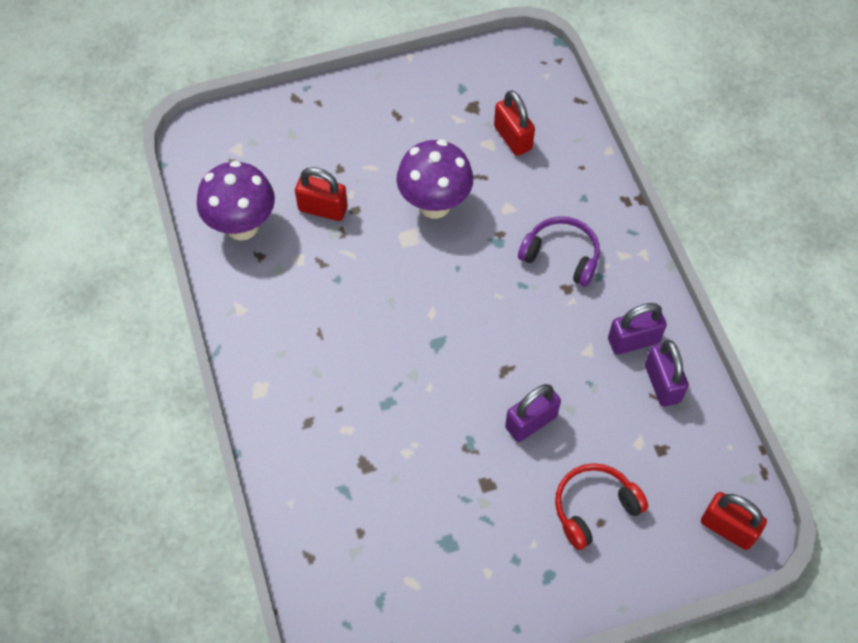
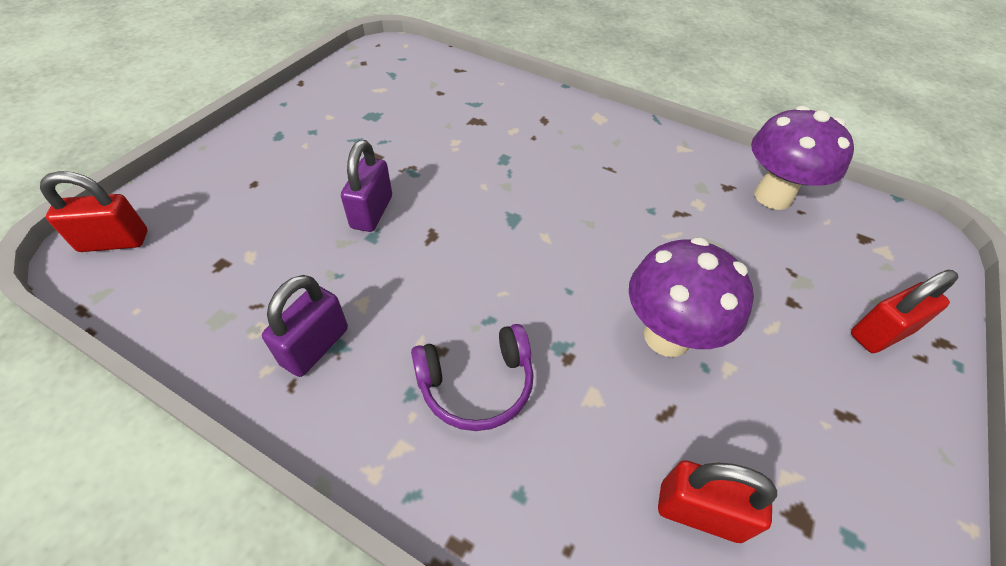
camera: 135 degrees right, 10 degrees down
red padlock [295,167,348,221] -> red padlock moved to [851,270,959,353]
red headphones [555,463,648,550] -> none
purple padlock [645,340,689,407] -> none

